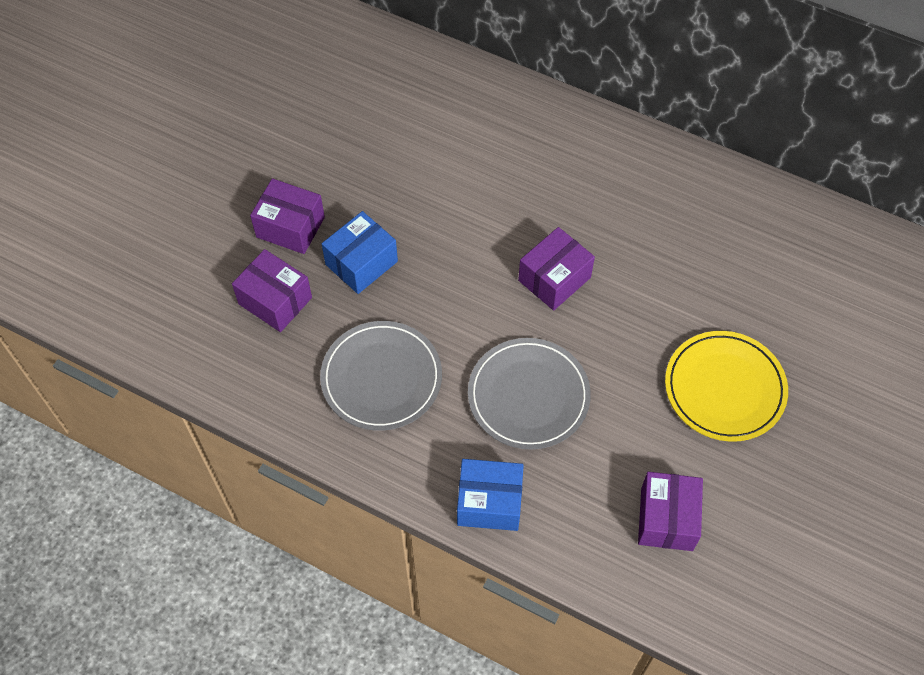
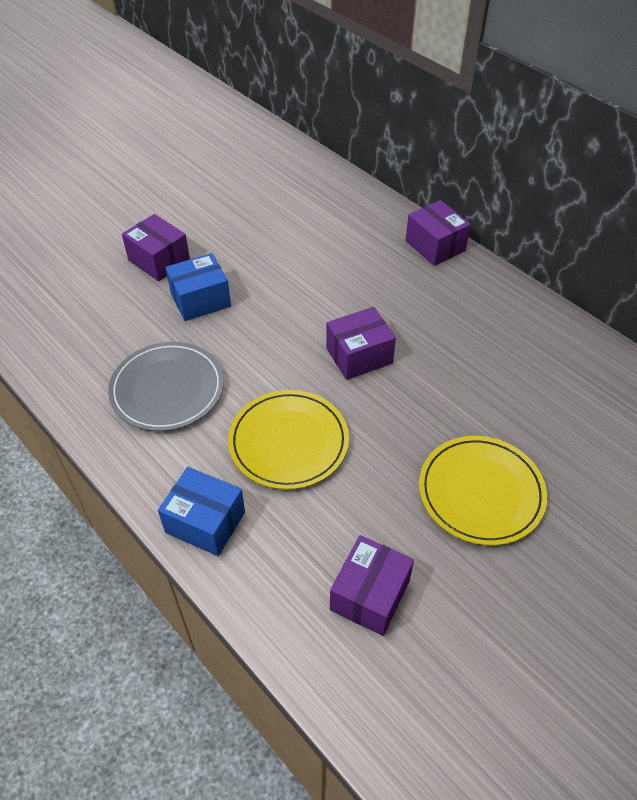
camera: 20 degrees right, 10 degrees down
purple box [232,249,312,332] -> purple box moved to [405,200,471,266]
grey plate [468,338,591,450] -> yellow plate [228,390,349,490]

